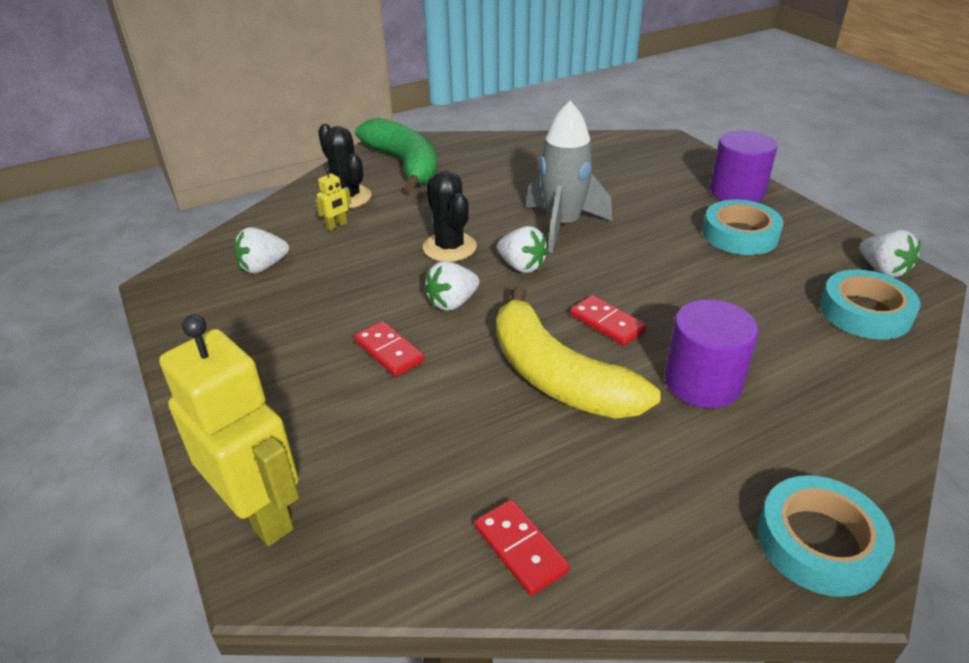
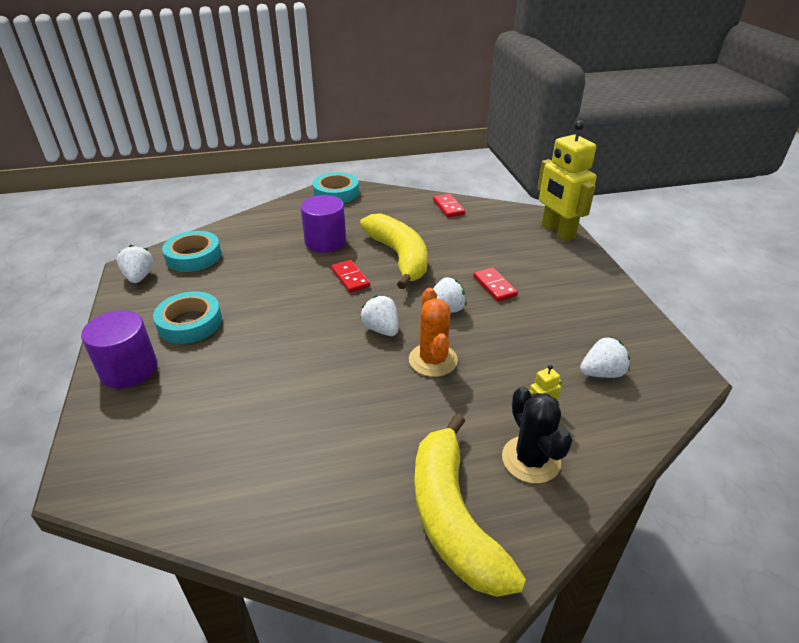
camera: 165 degrees left, 0 degrees up
green banana [355,118,437,192] -> yellow banana [414,414,526,597]
black cactus [423,171,477,262] -> orange cactus [409,288,458,377]
grey rocket [526,101,612,253] -> none

